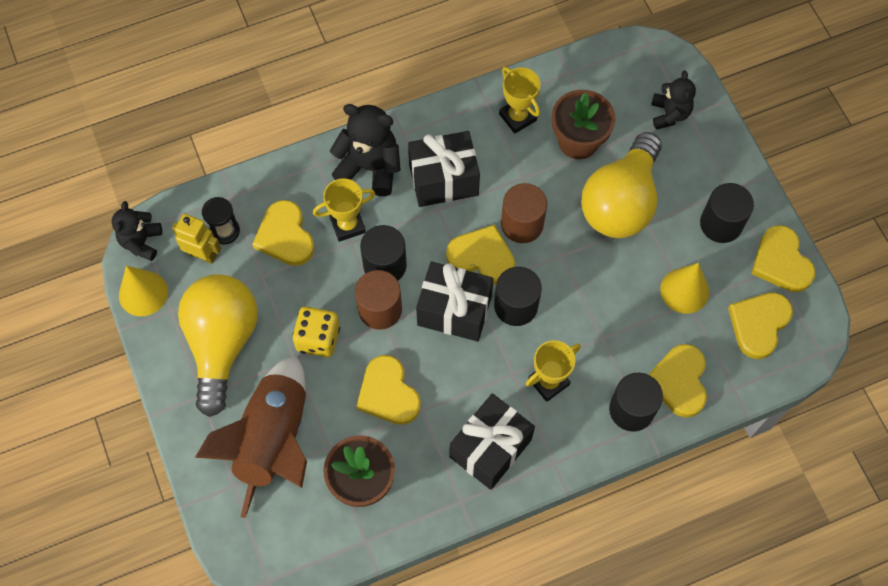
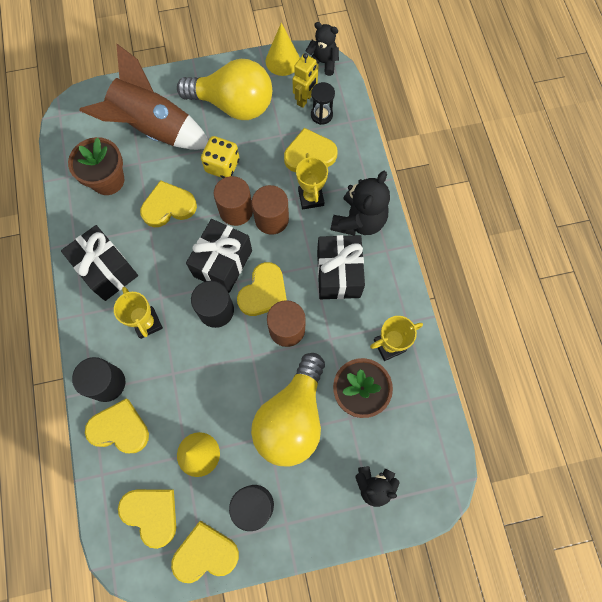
camera: 100 degrees right, 5 degrees up
black cylinder [360,225,407,280] -> brown cylinder [252,185,289,235]
yellow light bulb [581,132,662,238] -> yellow light bulb turned 105 degrees counterclockwise [251,353,325,467]

